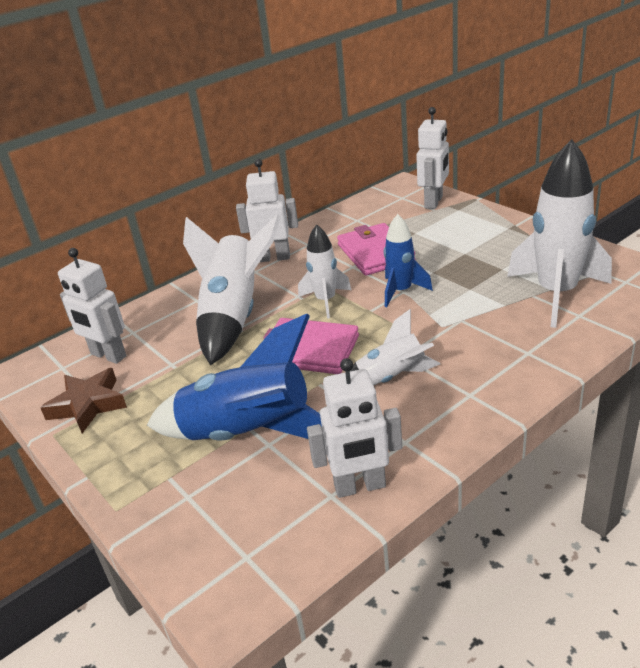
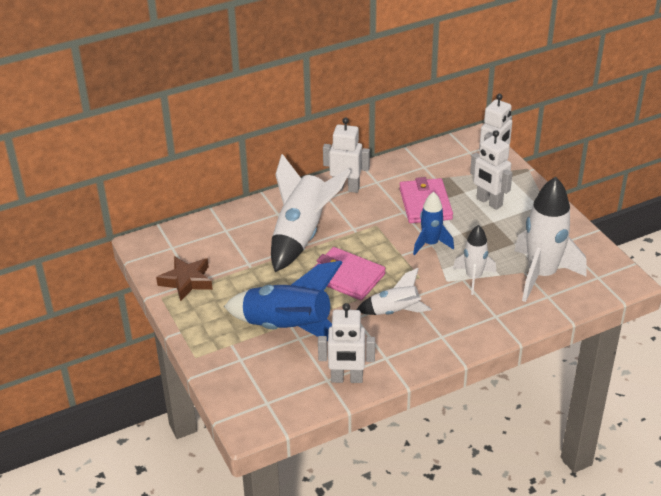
camera: 10 degrees right, 5 degrees up
white robot [58,248,126,364] -> white robot moved to [470,130,513,210]
white rocket [298,224,351,319] -> white rocket moved to [453,225,496,295]

